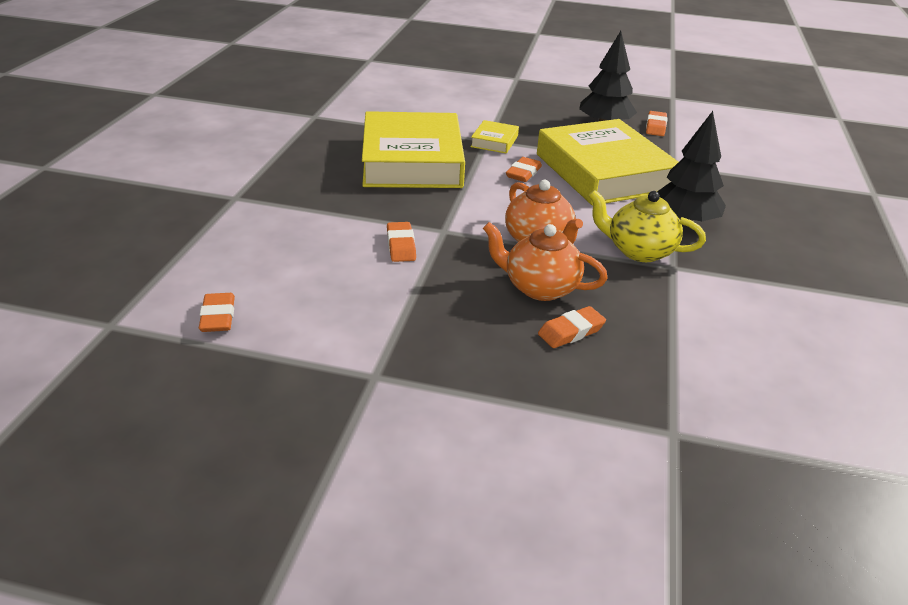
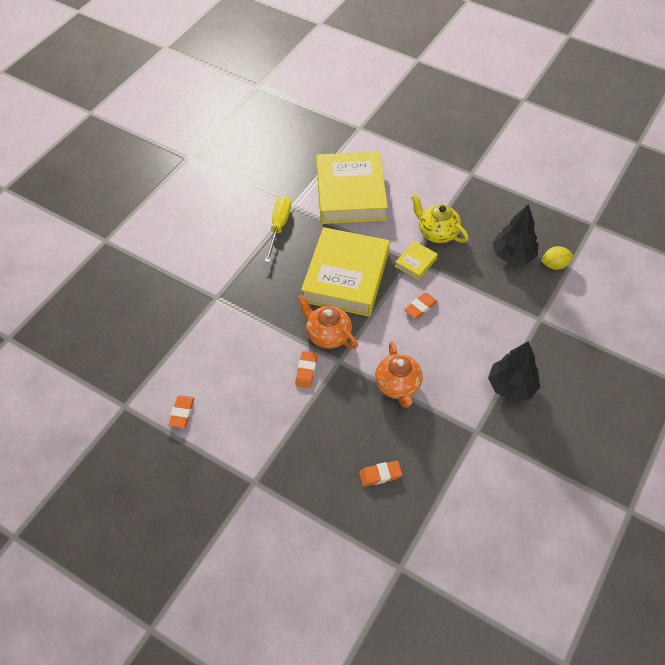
camera: 20 degrees right, 20 degrees up
orange teapot [483,222,608,301] -> orange teapot moved to [298,294,358,349]
yellow book [537,119,678,206] -> yellow book moved to [316,152,388,224]
yellow teapot [588,190,706,262] -> yellow teapot moved to [411,194,469,243]
orange eraser [646,111,668,136] -> yellow lemon [541,246,573,270]
none -> yellow screwdriver [264,195,291,263]

